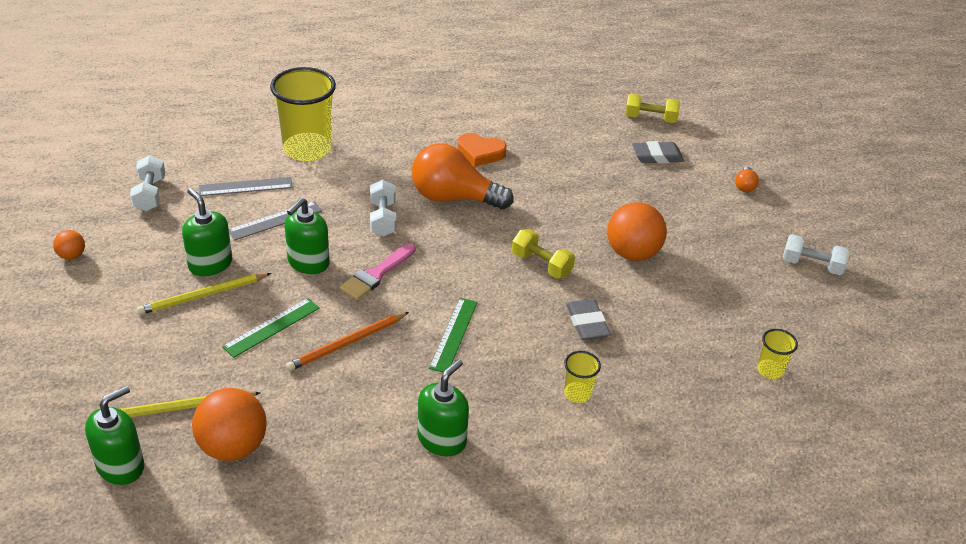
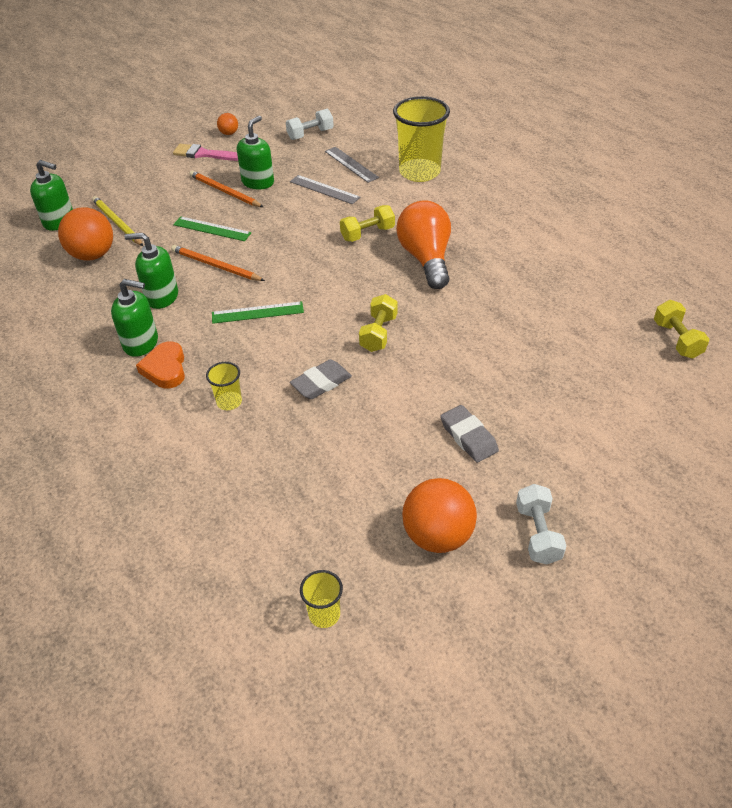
camera: 70 degrees right, 5 degrees up
yellow pencil [137,273,271,315] -> orange pencil [189,171,263,207]
green soap dispenser [285,198,330,274] -> green soap dispenser moved to [124,233,178,309]
pink brush [340,243,416,300] -> pink brush moved to [173,144,238,161]
white dumbbell [370,180,396,237] -> yellow dumbbell [340,205,395,242]
orange heart [457,133,507,167] -> orange heart moved to [136,342,185,388]
orange ball [607,202,667,261] -> orange ball moved to [402,478,477,553]
grey eraser [632,141,684,164] -> grey eraser moved to [440,405,499,463]
orange light bulb [735,167,759,192] -> none
yellow cup [757,329,798,379] -> yellow cup moved to [300,570,343,628]

